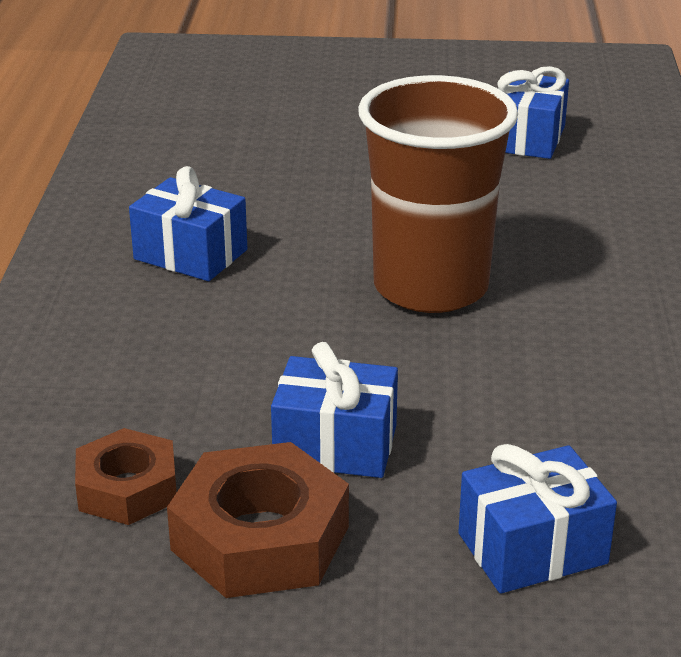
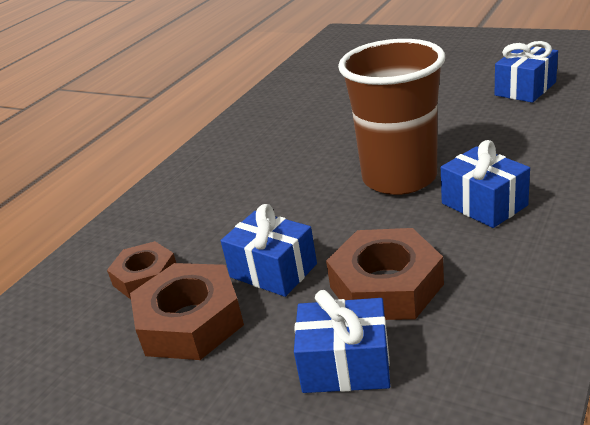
camera: 30 degrees right, 0 degrees up
blue gift [129,166,247,281] -> blue gift moved to [441,140,530,228]
none -> brown nut [326,228,444,320]

